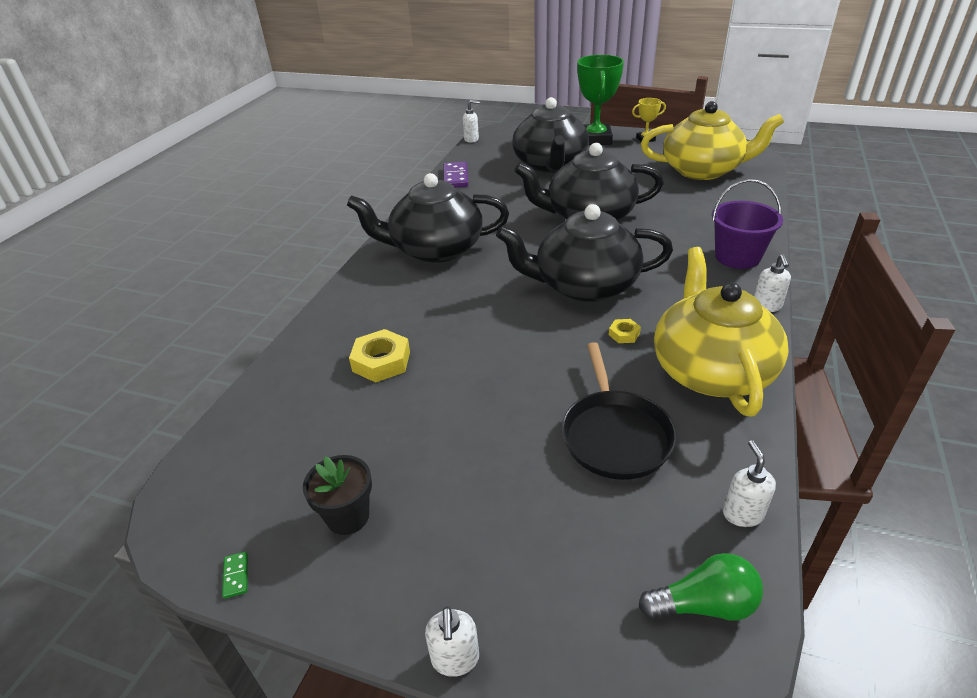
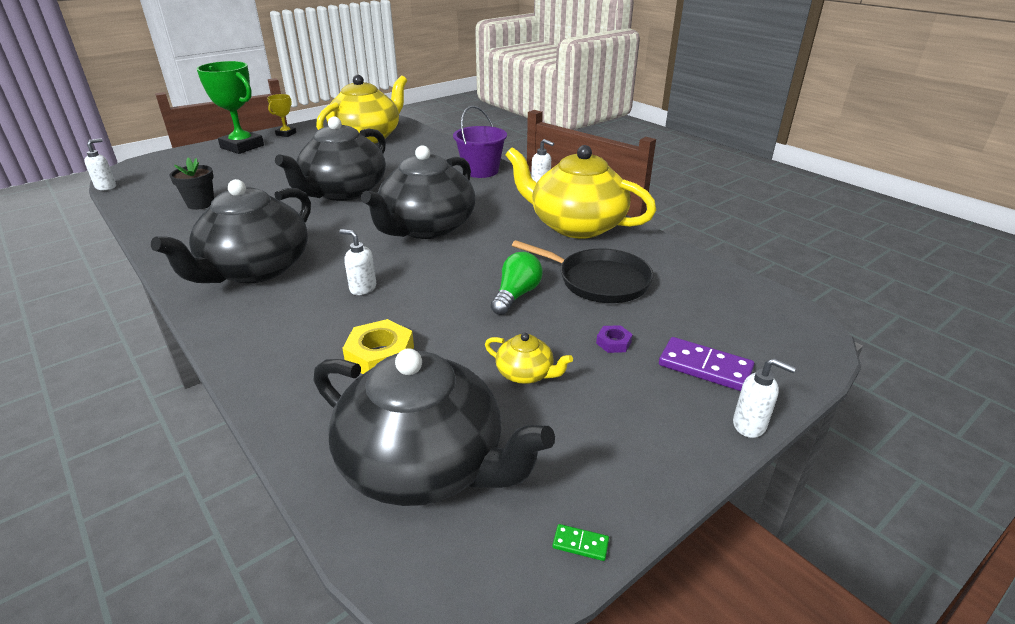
camera: 60 degrees left, 5 degrees down
black flower pot [303,455,372,535] -> black flower pot moved to [170,157,214,210]
purple domino [444,162,468,187] -> purple domino moved to [659,337,754,391]
black teapot [512,97,589,173] -> black teapot moved to [313,349,555,506]
yellow nut [609,319,641,343] -> none
green light bulb [639,553,763,621] -> green light bulb moved to [491,252,543,315]
white soap dispenser [723,440,776,527] -> white soap dispenser moved to [339,229,376,295]
none -> yellow teapot [485,333,573,384]
none -> purple nut [596,325,633,353]

